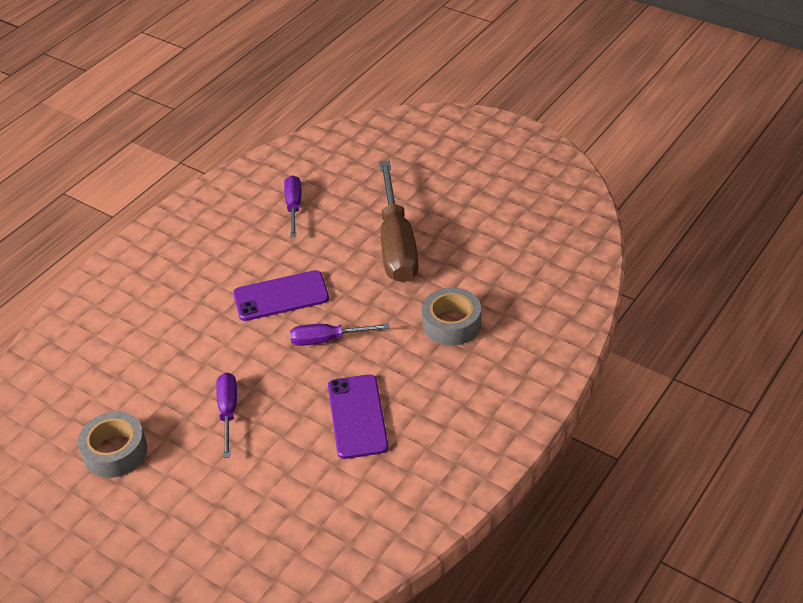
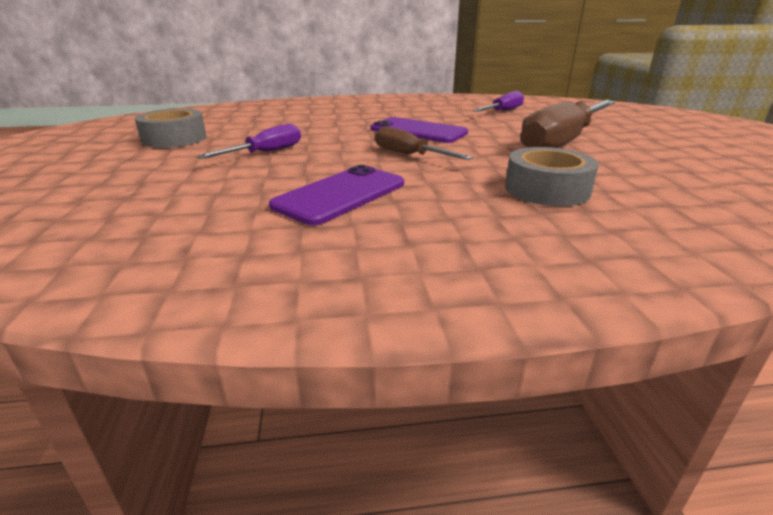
camera: 45 degrees right, 15 degrees down
purple screwdriver [290,324,389,346] -> brown screwdriver [375,126,473,160]

